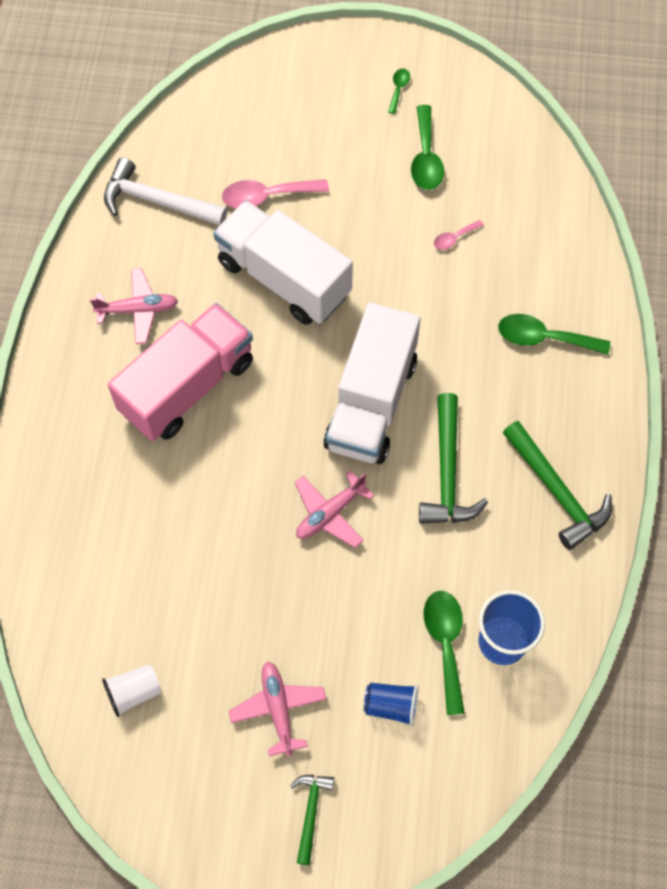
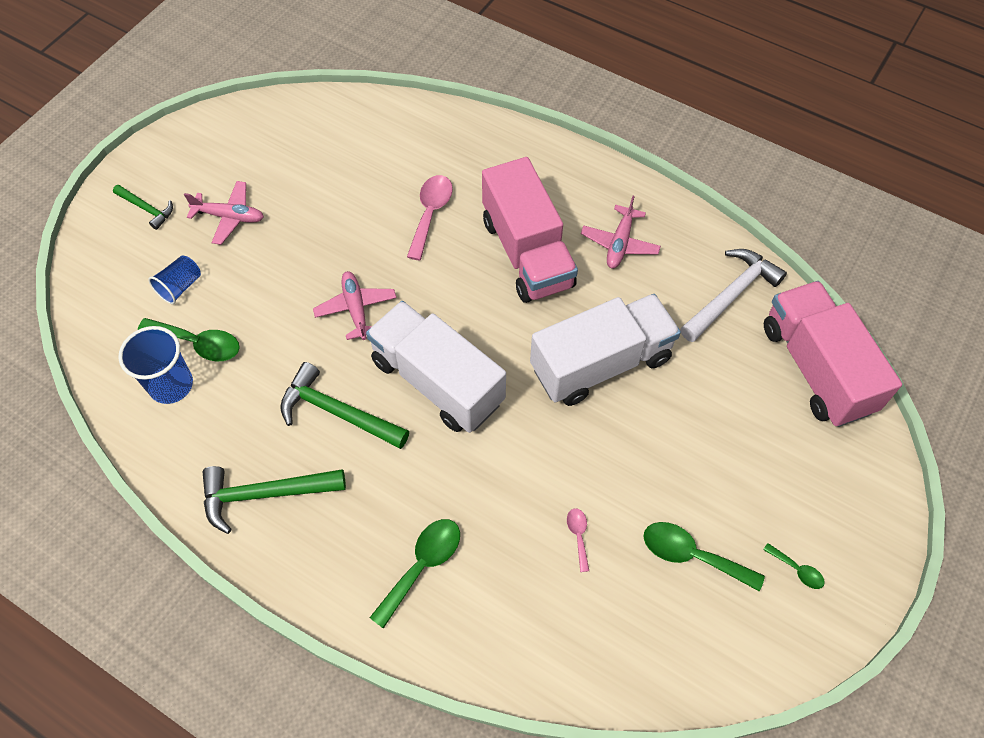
camera: 115 degrees right, 5 degrees down
white cup [102,664,161,717] -> none
pink spoon [222,179,329,208] -> pink spoon moved to [407,175,453,260]
none -> pink truck [764,281,902,427]

